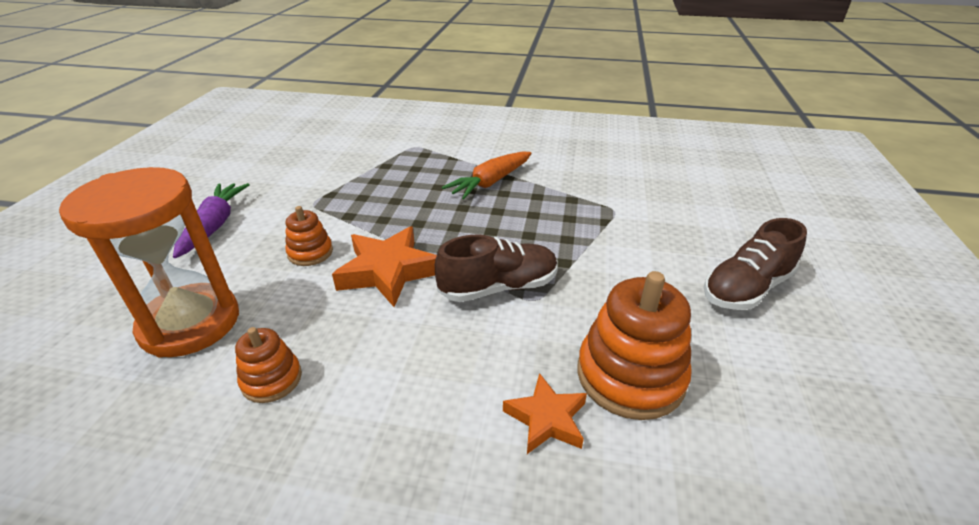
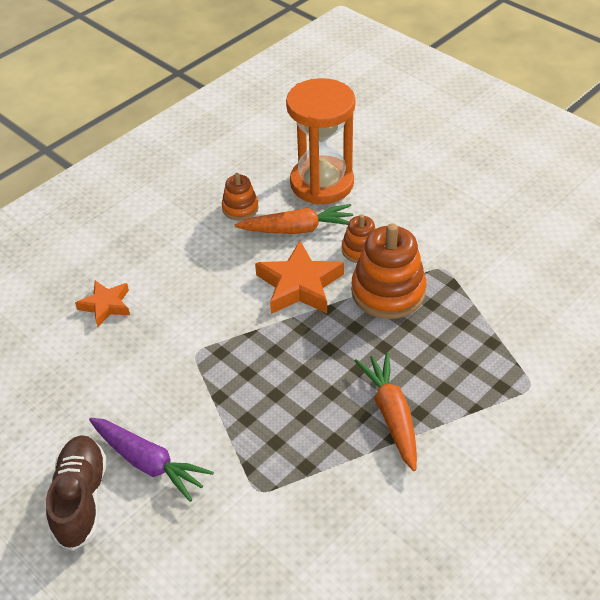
camera: 125 degrees right, 10 degrees up
purple carrot [173,183,250,258] -> purple carrot moved to [89,418,214,502]
brown shoe [435,235,558,302] -> none
orange stacking toy [577,271,692,420] -> orange stacking toy moved to [351,223,427,319]
none -> orange carrot [235,204,353,234]

